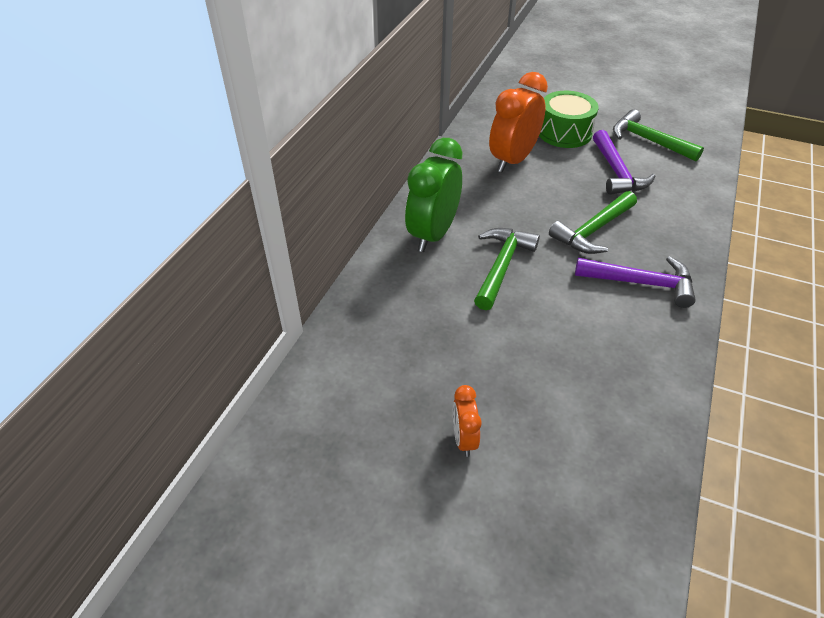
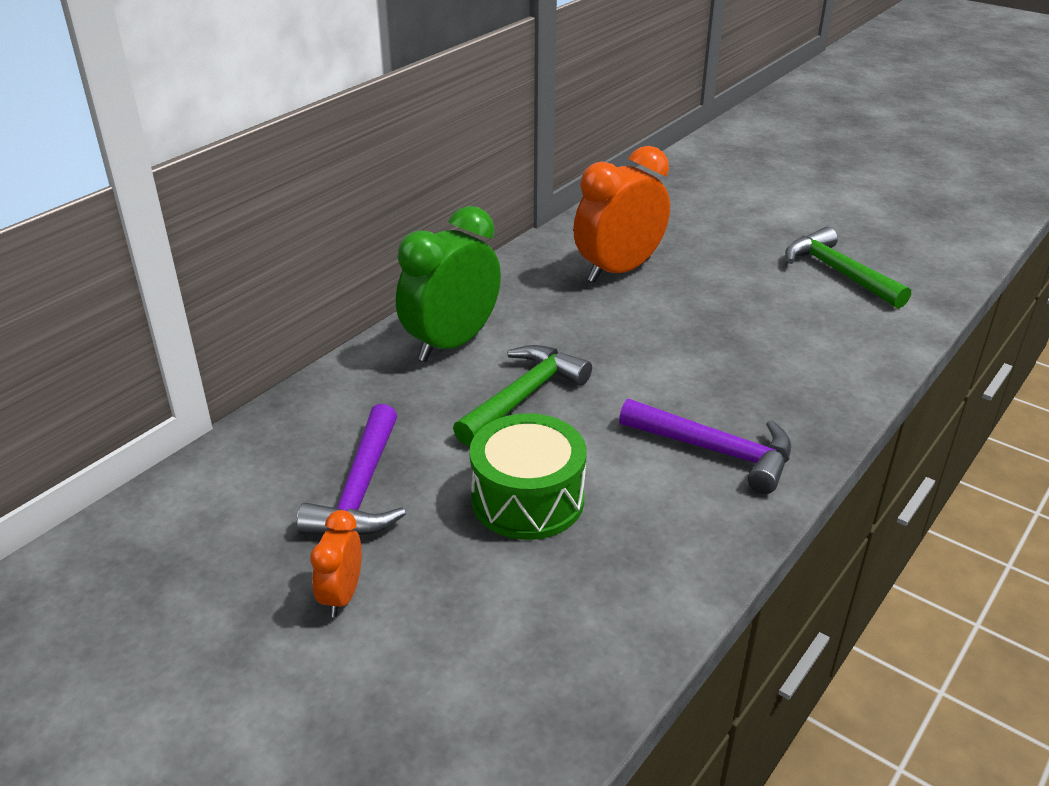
camera: 15 degrees right, 10 degrees down
green drum [539,91,599,148] -> green drum moved to [469,413,587,540]
green hammer [549,191,637,254] -> none
purple hammer [593,130,656,195] -> purple hammer moved to [296,404,406,536]

